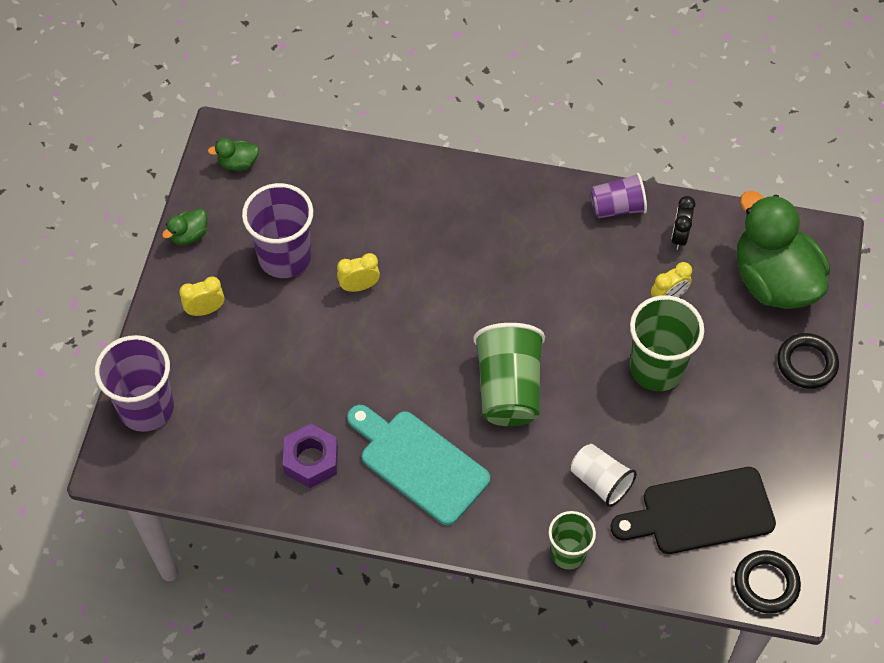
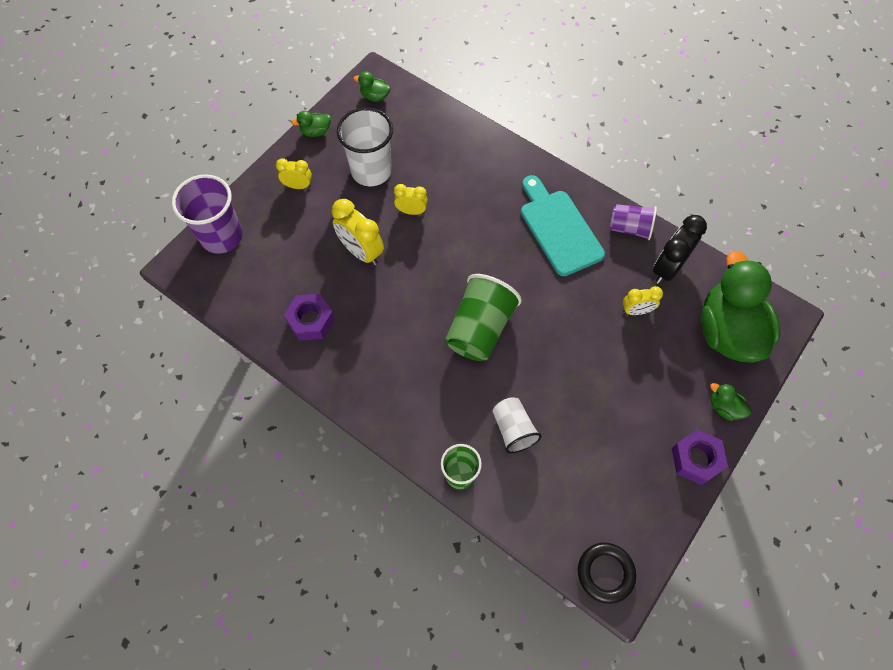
camera: 25 degrees right, 5 degrees up
purple cup [242,183,313,278] -> white cup [337,108,393,186]
turquoise cutting board [347,405,490,526] -> turquoise cutting board moved to [521,175,605,276]
black cutting board [611,467,776,554] -> none
green cup [630,295,704,391] -> none
black clock [671,196,695,250] -> black clock [653,215,707,284], size x1.65
black ring [777,333,839,389] -> green duck [710,383,751,421]
none -> yellow clock [332,199,384,265]
none -> purple nut [672,429,728,485]

